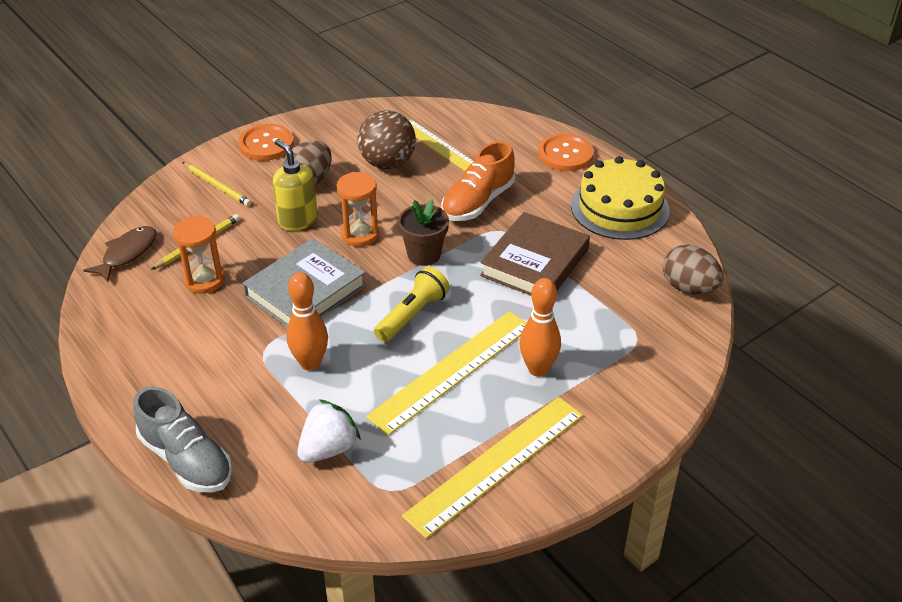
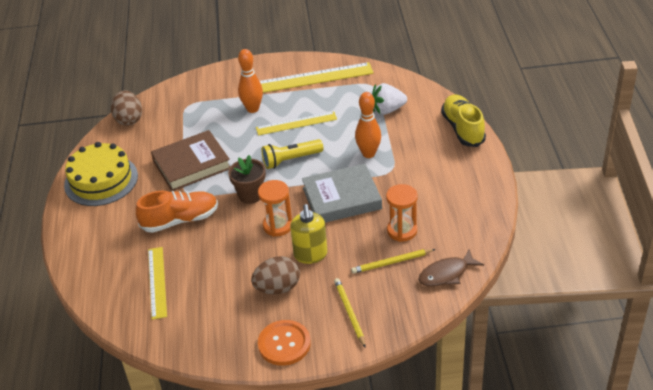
camera: 145 degrees left, 0 degrees up
grey shoe [133,386,232,493] -> yellow shoe [441,95,486,147]
brown ball [357,110,416,169] -> none
yellow ruler [366,311,527,435] -> yellow ruler [256,112,337,136], size x0.65
orange button [538,133,594,171] -> none

